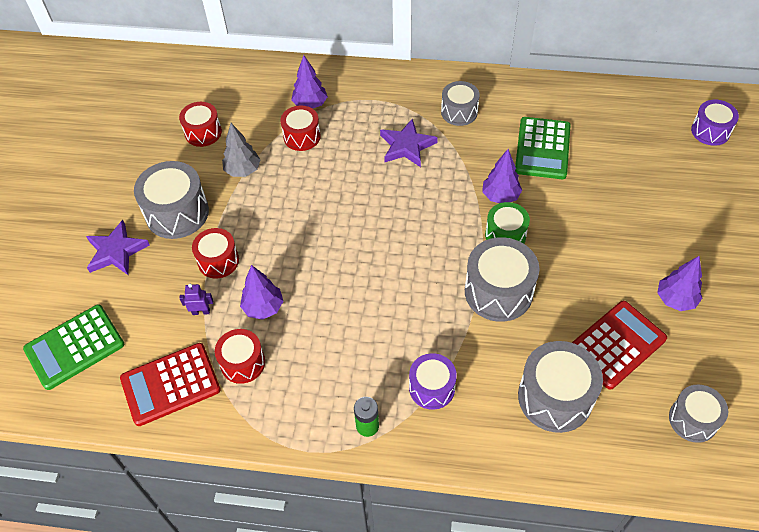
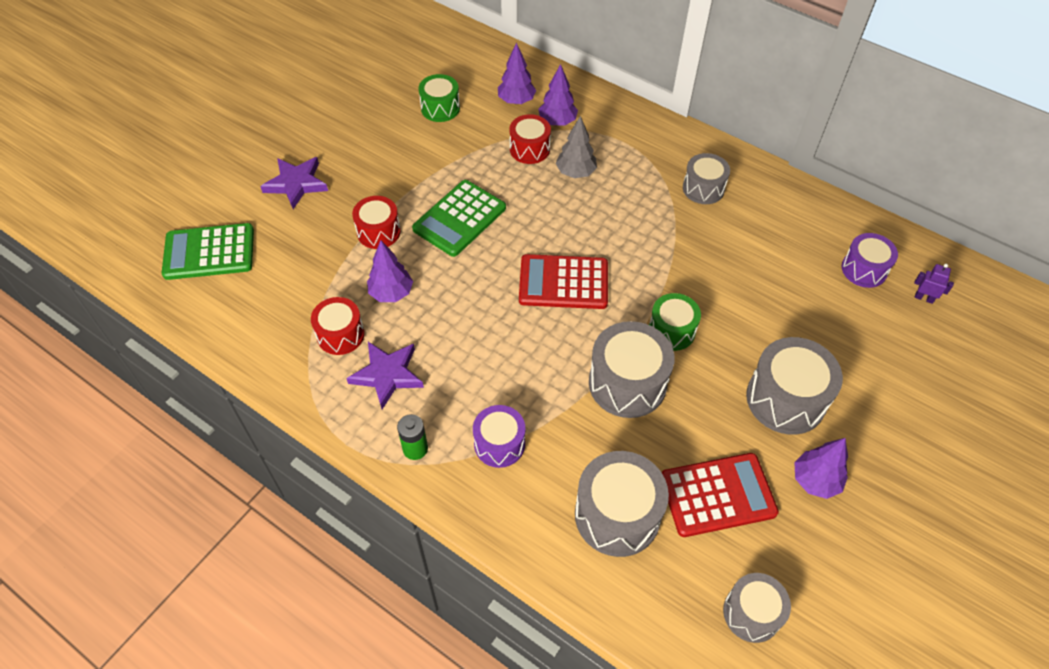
camera: 25 degrees right, 0 degrees up
red calculator [120,343,221,426] -> red calculator moved to [519,254,608,309]
grey drum [134,161,209,239] -> grey drum moved to [746,337,843,435]
red drum [179,102,222,147] -> green drum [418,74,460,122]
purple robot [179,284,213,315] -> purple robot moved to [914,264,954,304]
grey tree [222,123,261,177] -> grey tree moved to [555,116,597,178]
purple star [380,119,438,167] -> purple star moved to [346,342,424,409]
purple tree [482,149,522,203] -> purple tree moved to [498,42,536,104]
green calculator [515,117,571,179] -> green calculator moved to [412,180,506,257]
purple drum [691,100,739,146] -> purple drum moved to [842,233,898,288]

